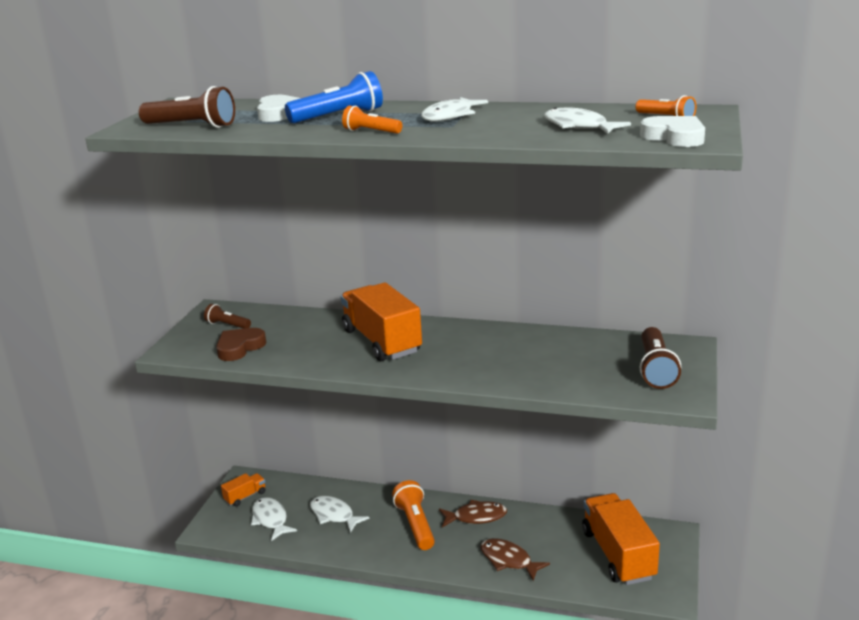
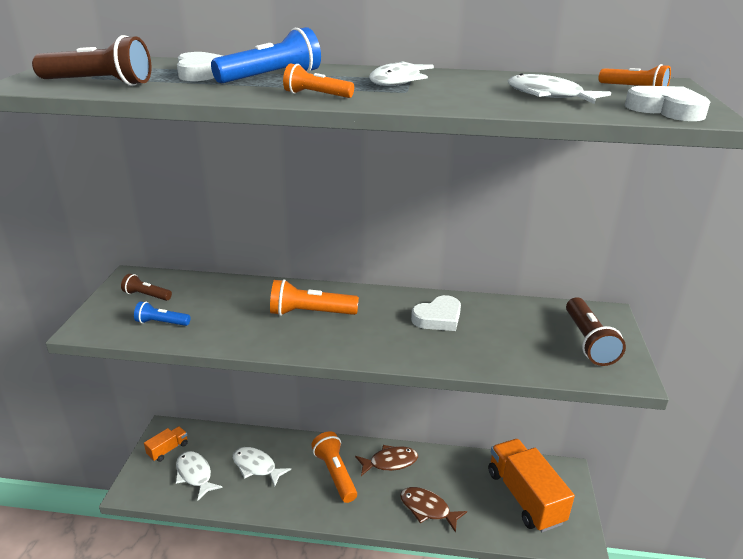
camera: 10 degrees left, 5 degrees up
brown heart [216,328,266,361] -> blue flashlight [134,301,191,326]
orange truck [341,283,422,361] -> orange flashlight [270,279,359,316]
none -> white heart [411,295,461,331]

